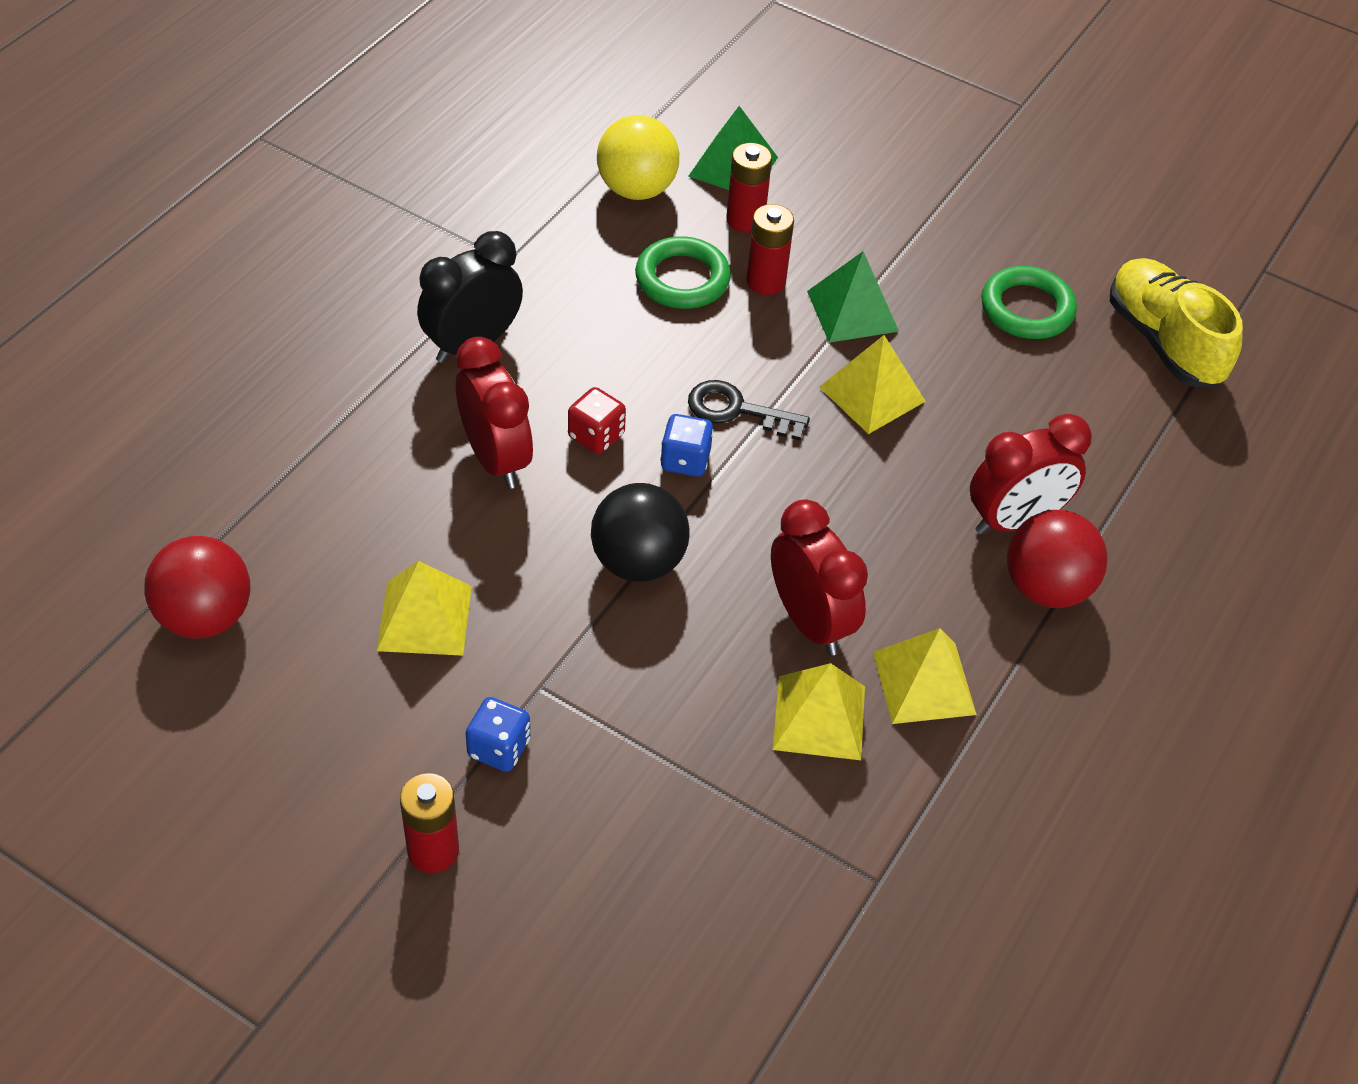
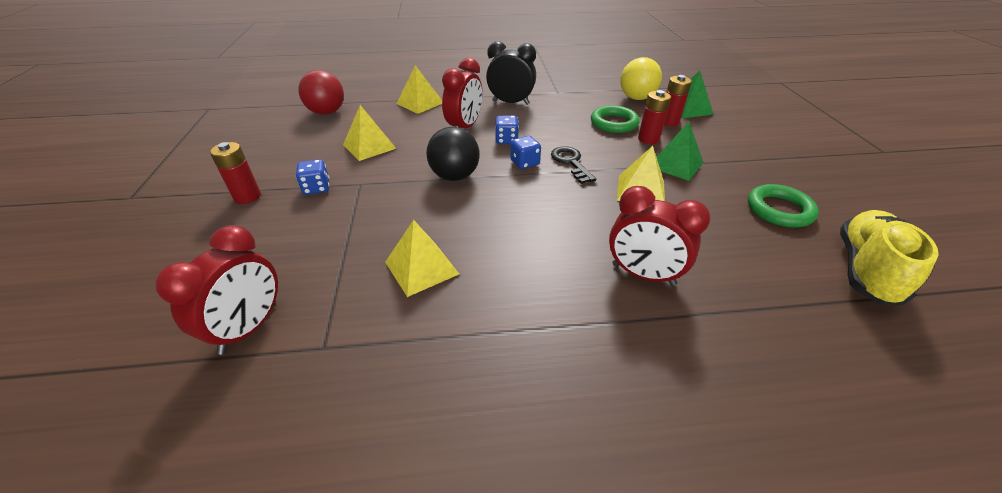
camera: 55 degrees right, 10 degrees down
red dice [568,387,626,454] -> blue dice [495,116,519,144]
red clock [771,499,868,656] -> red clock moved to [155,225,278,355]
yellow pyramid [873,628,977,724] -> yellow pyramid moved to [396,65,442,114]
red ball [1007,510,1108,608] -> none

